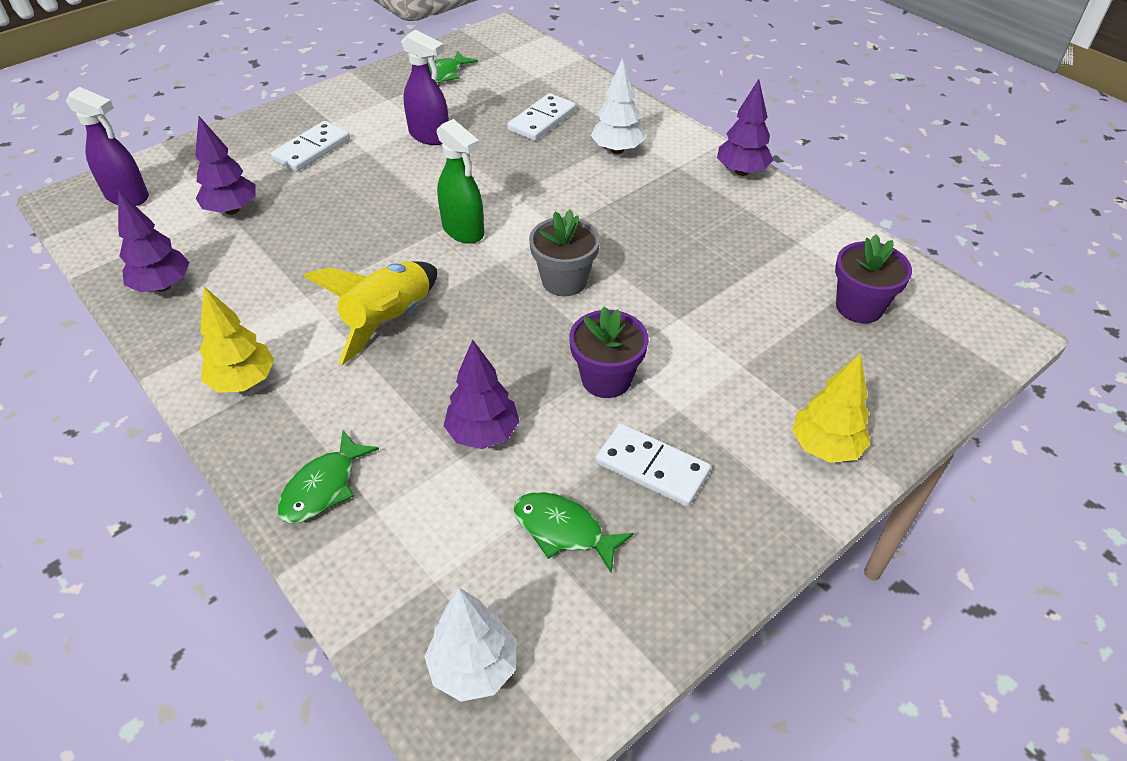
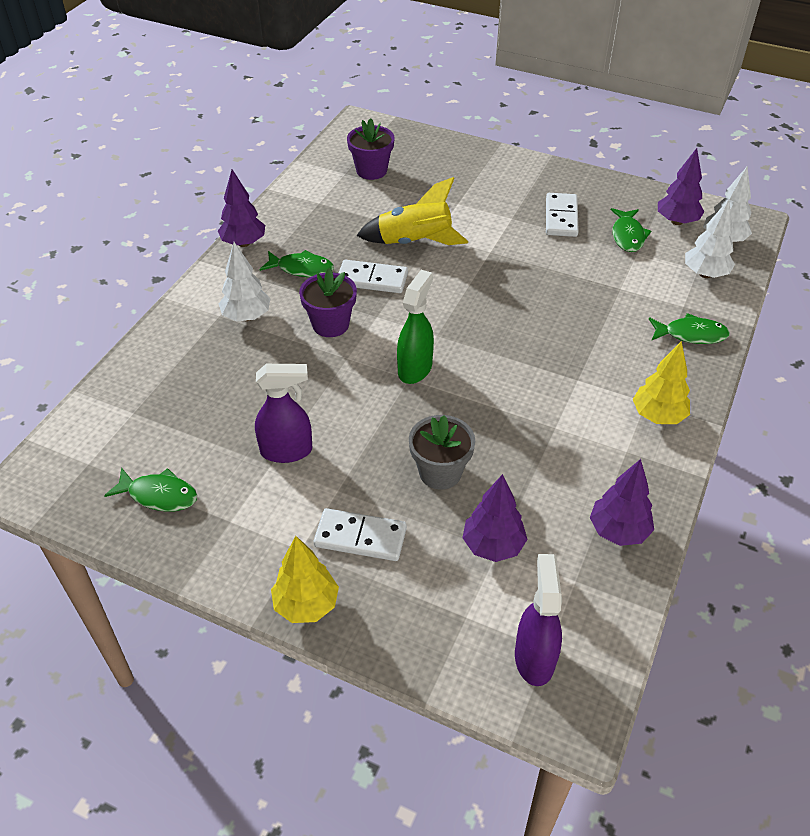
camera: 115 degrees left, 0 degrees up
yellow rocket [304,261,437,365] -> yellow rocket moved to [356,177,468,245]
purple spray bottle [401,30,449,145] -> purple spray bottle turned 75 degrees clockwise [255,364,312,463]
purple tree [444,340,520,449] -> purple tree moved to [658,148,705,225]
white domino [507,93,576,141] -> white domino moved to [339,260,408,293]
grey flower pot [529,210,600,296] -> grey flower pot moved to [409,415,475,490]
purple flower pot [569,307,649,398] -> purple flower pot moved to [299,268,357,337]
yellow tree [792,353,871,463] -> yellow tree moved to [271,536,339,623]
none -> green fish [259,250,334,277]
none -> white tree [685,199,735,278]

